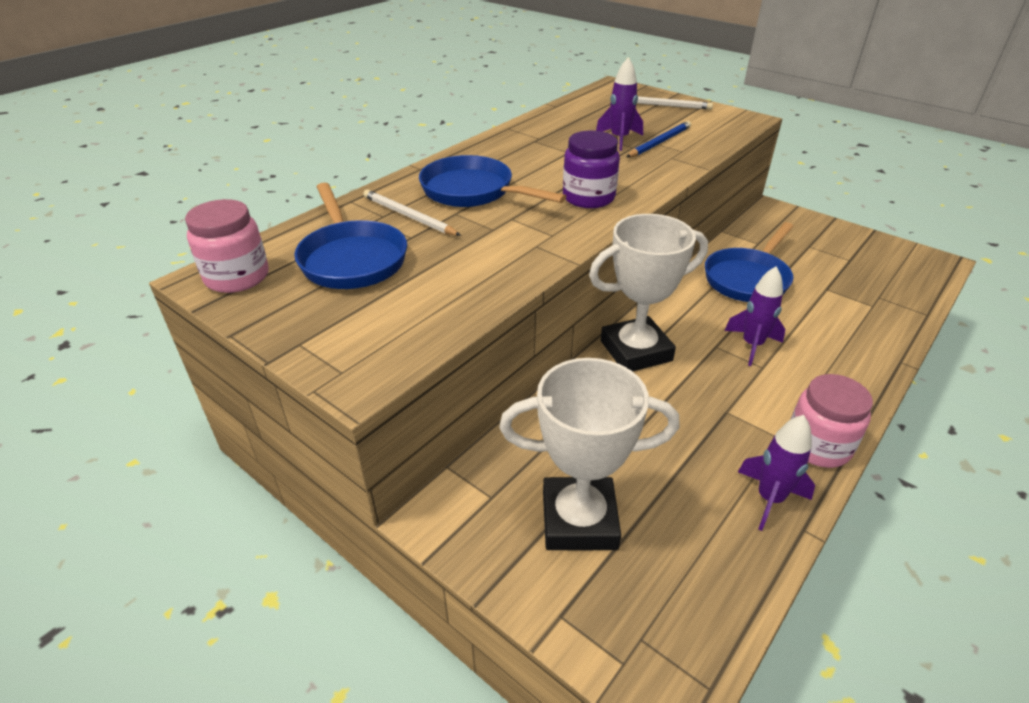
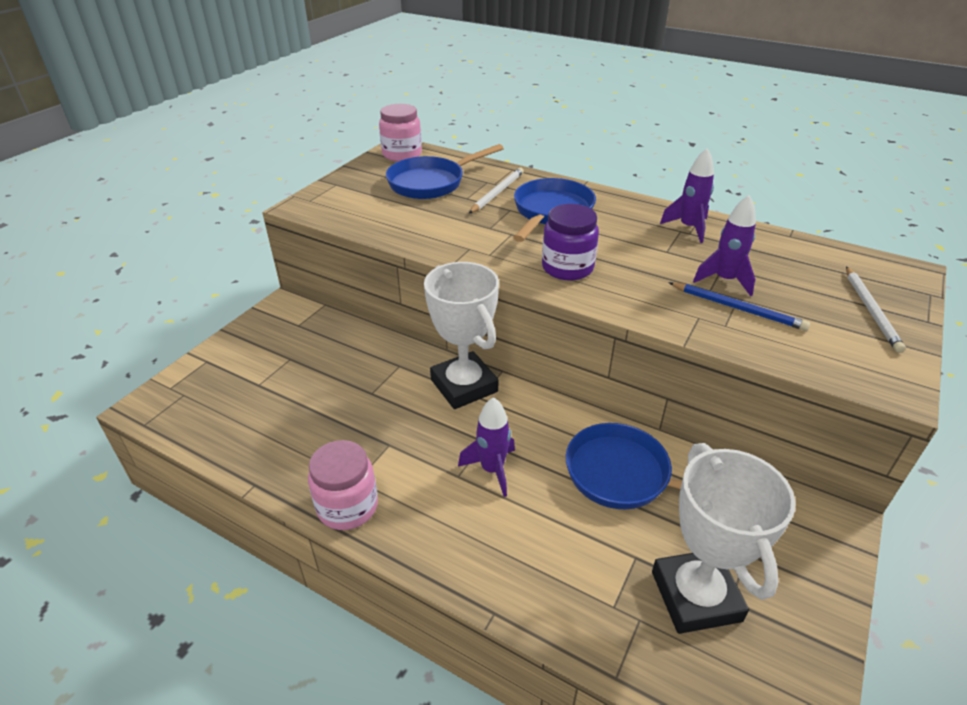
camera: 80 degrees right, 0 degrees up
white trophy [499,358,680,550] -> white trophy moved to [652,443,796,634]
purple rocket [738,415,815,531] -> purple rocket moved to [660,148,714,243]

